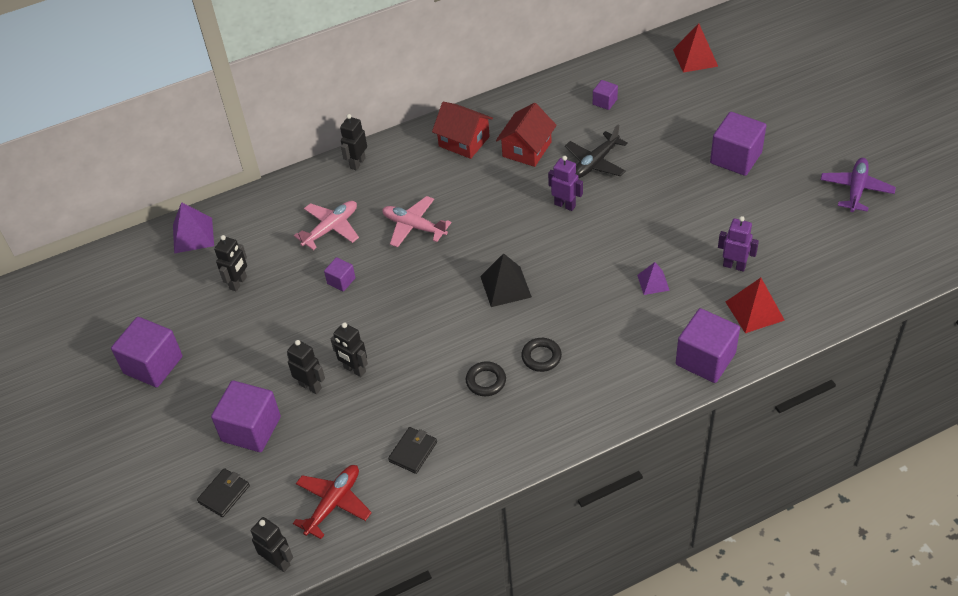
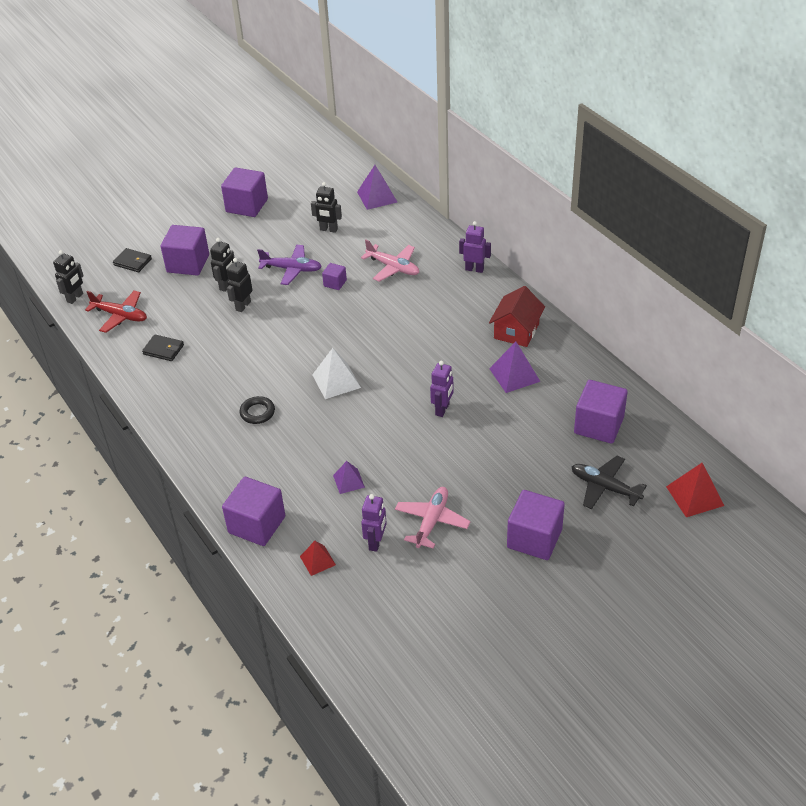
camera: 80 degrees right, 5 degrees down
black robot [340,114,367,171] -> purple robot [459,221,491,273]
pink plane [382,196,452,247] -> pink plane moved to [395,487,470,549]
black ring [466,361,506,396] -> none
black pyramid [480,253,532,307] -> white pyramid [312,348,361,399]
red house [496,103,557,167] -> purple pyramid [489,342,540,393]
black plane [565,125,628,178] -> black plane moved to [572,456,647,509]
purple cube [593,80,618,110] -> purple cube [574,380,628,444], size x2.00
red pyramid [726,278,785,333] -> red pyramid [300,541,336,576], size x0.63
purple plane [820,158,896,212] -> purple plane moved to [257,245,322,285]

